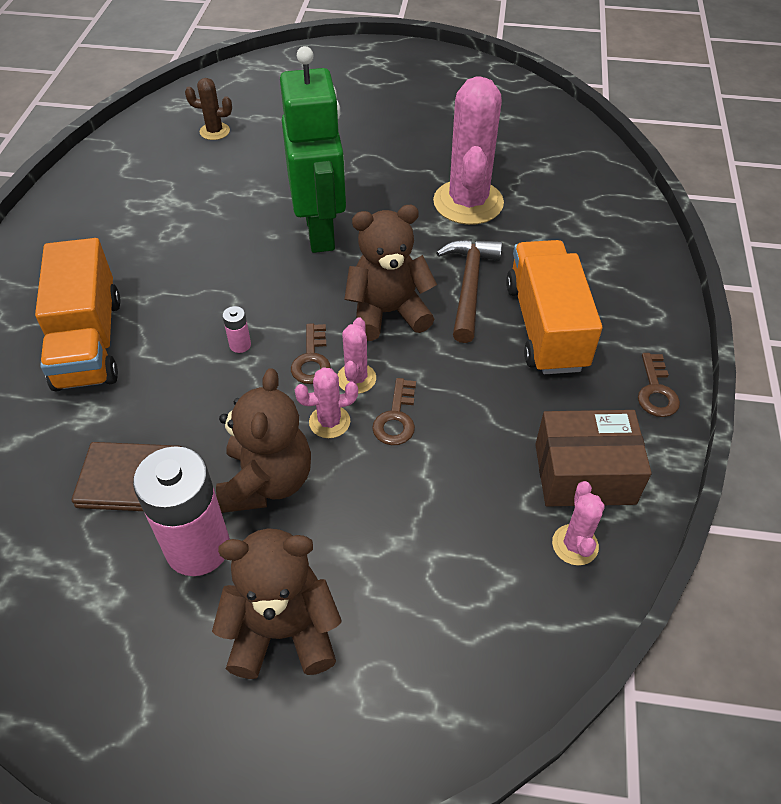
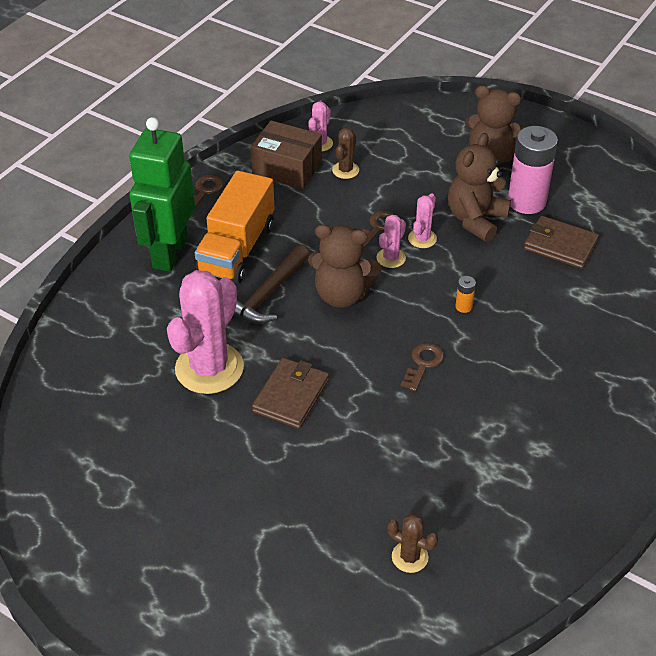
camera: 155 degrees left, 5 degrees down
orange truck [35,238,121,392] -> none
pink battery [223,306,251,353] -> orange battery [455,276,476,313]
green robot [280,46,346,253] -> green robot moved to [129,117,195,272]
brown key [291,323,331,384] -> brown key moved to [401,343,444,391]
pink cactus [295,367,358,438] -> pink cactus turned 75 degrees counterclockwise [408,193,437,248]
none -> brown wallet [252,358,329,429]
none -> brown cactus [332,128,359,179]

